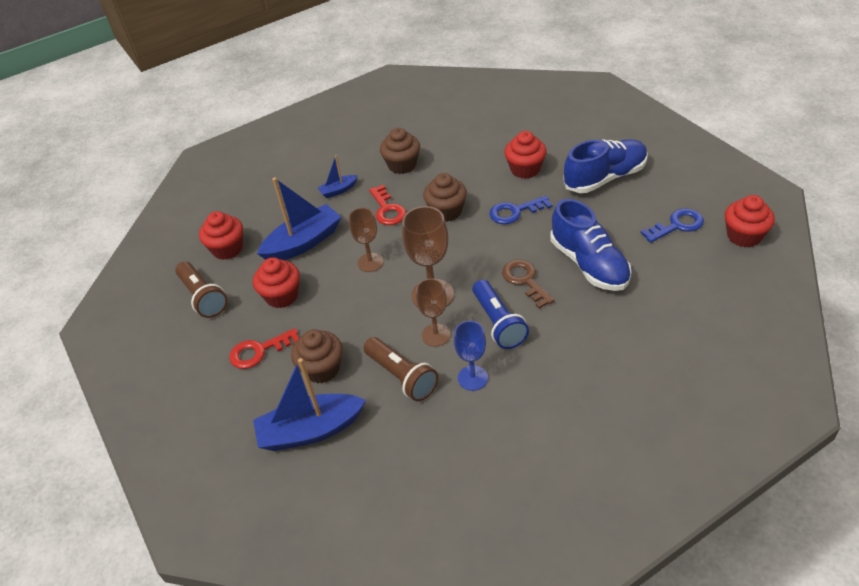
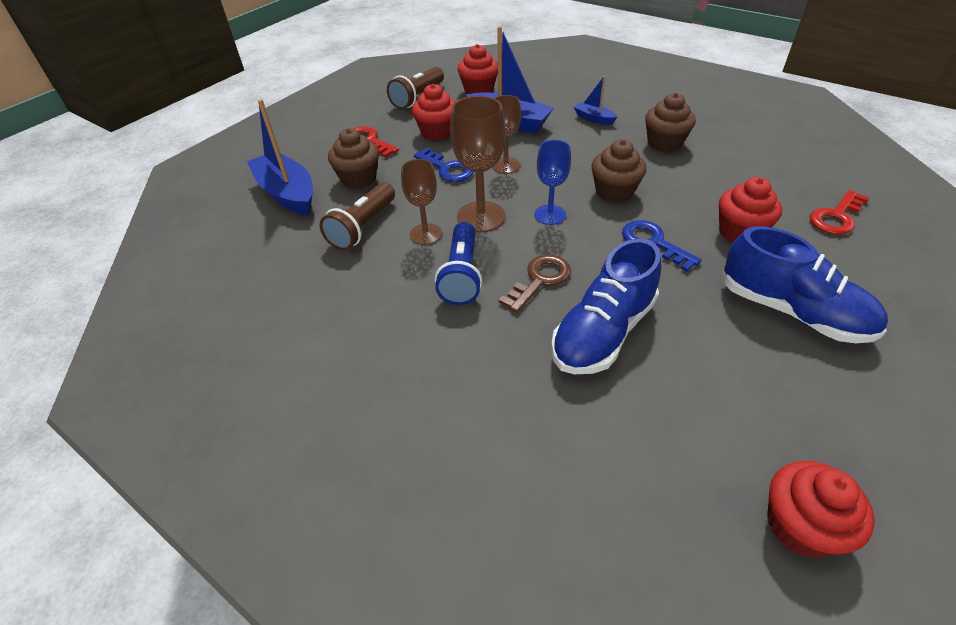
camera: 65 degrees right, 0 degrees up
red key [369,185,406,225] -> red key moved to [810,190,869,235]
blue goblet [454,321,488,391] -> blue goblet moved to [534,140,571,225]
blue flashlight [473,280,529,349] -> blue flashlight turned 45 degrees counterclockwise [435,222,482,305]
blue key [641,209,704,243] -> blue key moved to [414,148,473,182]

